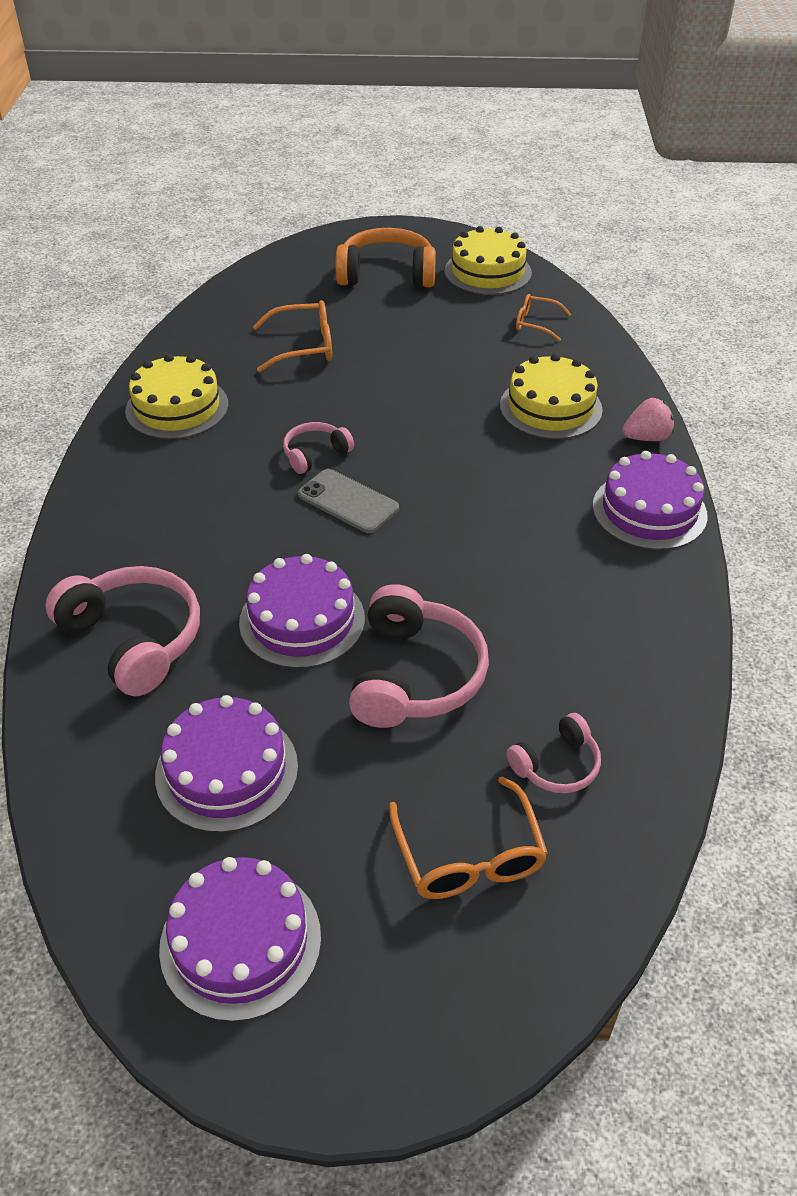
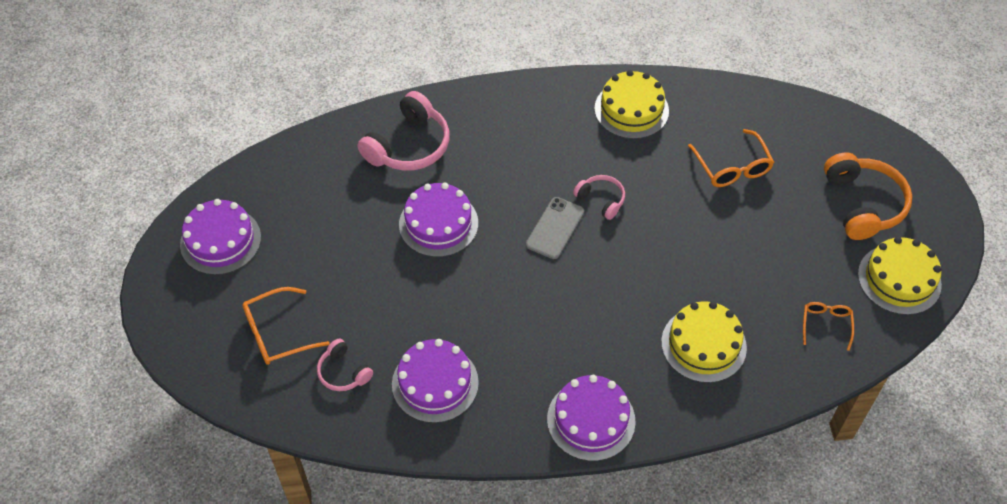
camera: 80 degrees right, 10 degrees up
purple cake [155,695,298,833] -> purple cake moved to [392,339,479,423]
pink headphones [349,584,489,728] -> none
pink strawberry [622,398,674,441] -> none

